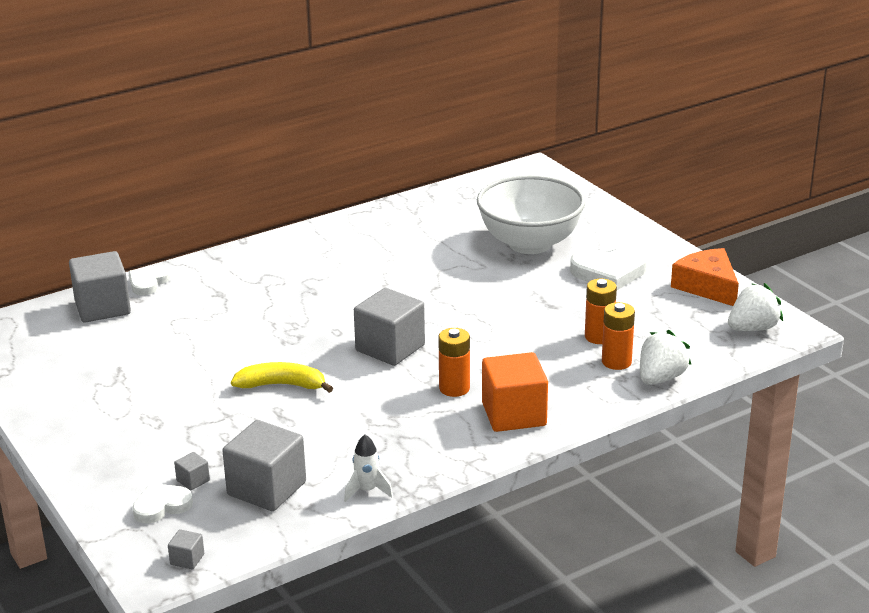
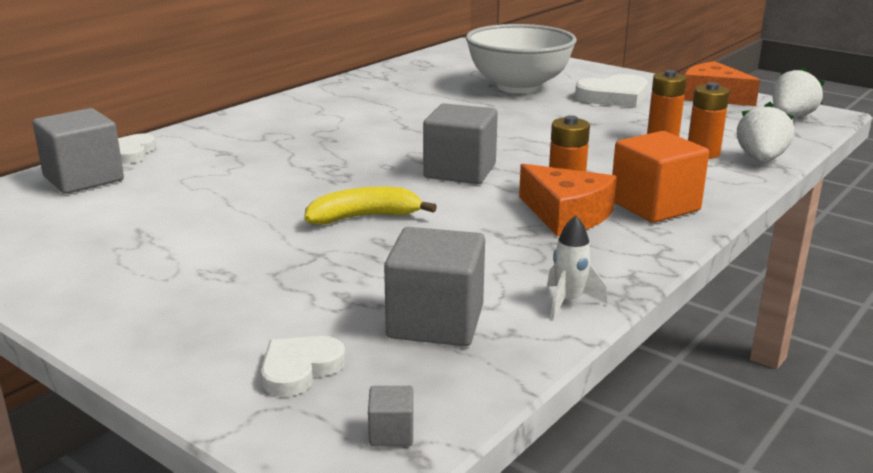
camera: 20 degrees left, 5 degrees down
grey cube [174,452,210,490] -> none
none -> orange cheese [519,164,617,236]

